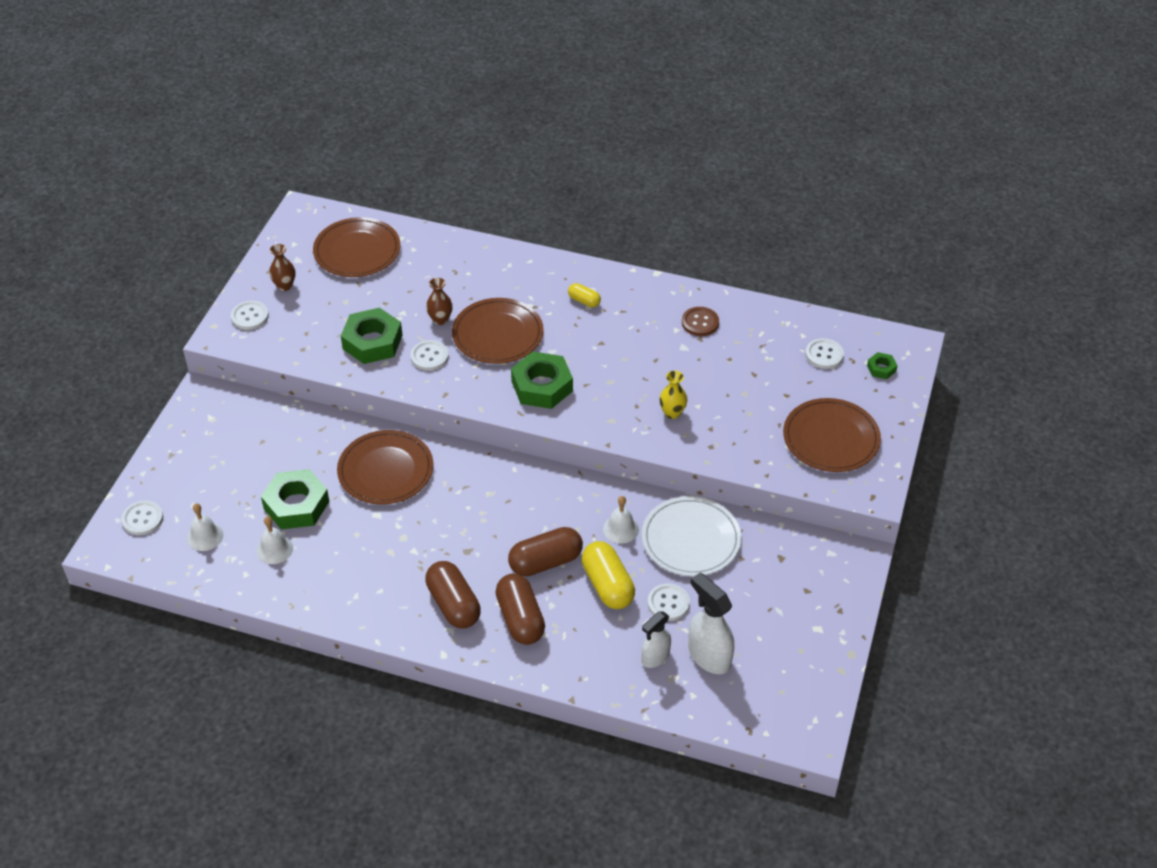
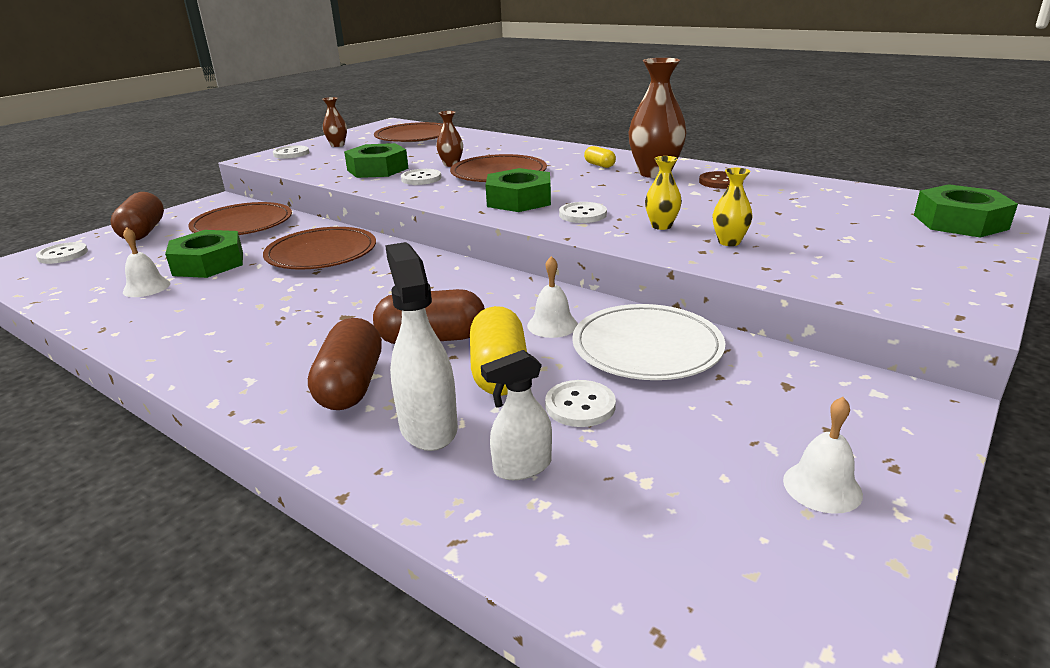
camera: 20 degrees right, 20 degrees down
white bell [187,503,223,551] -> white bell moved to [783,397,863,514]
brown capsule [425,561,481,628] -> brown capsule moved to [111,192,164,240]
white spray bottle [688,572,734,674] -> white spray bottle moved to [385,242,458,451]
brown plate [783,398,881,472] -> brown plate moved to [188,202,292,235]
white button [805,338,844,369] -> white button moved to [559,202,607,223]
green nut [867,352,897,379] -> green nut [914,184,1018,237], size x2.11
none -> brown vase [628,58,686,178]
none -> yellow vase [713,168,753,246]

